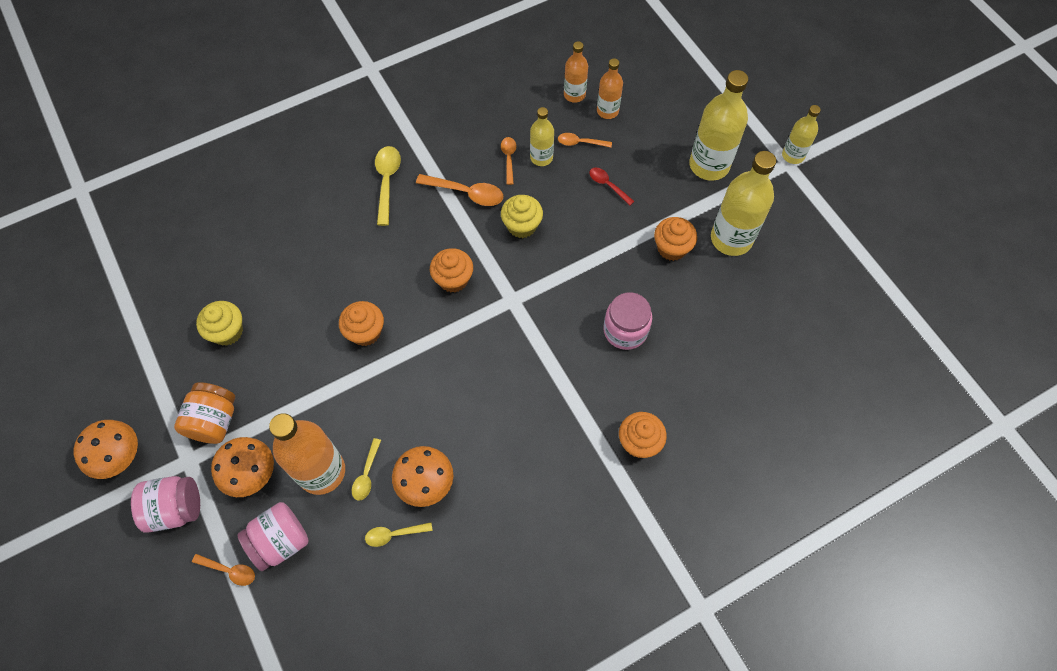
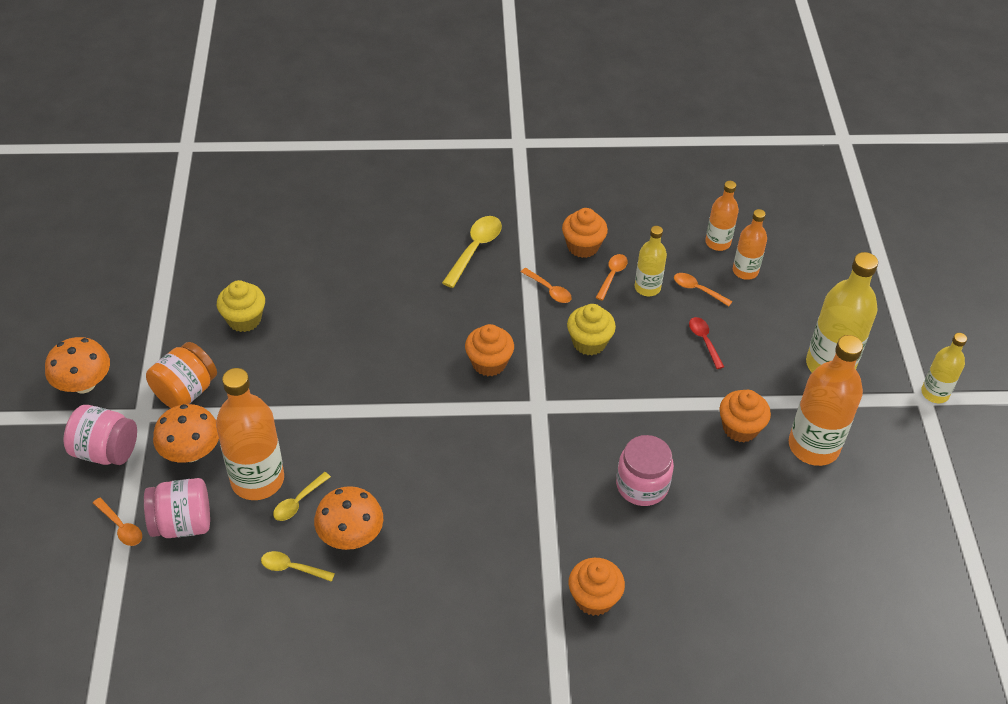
camera: 25 degrees right, 15 degrees down
orange cupcake [339,301,384,346] -> orange cupcake moved to [562,208,608,258]
orange spoon [416,174,503,206] -> orange spoon [521,268,572,303], size x0.62
yellow bottle [711,151,776,256] -> orange bottle [789,335,863,466]

